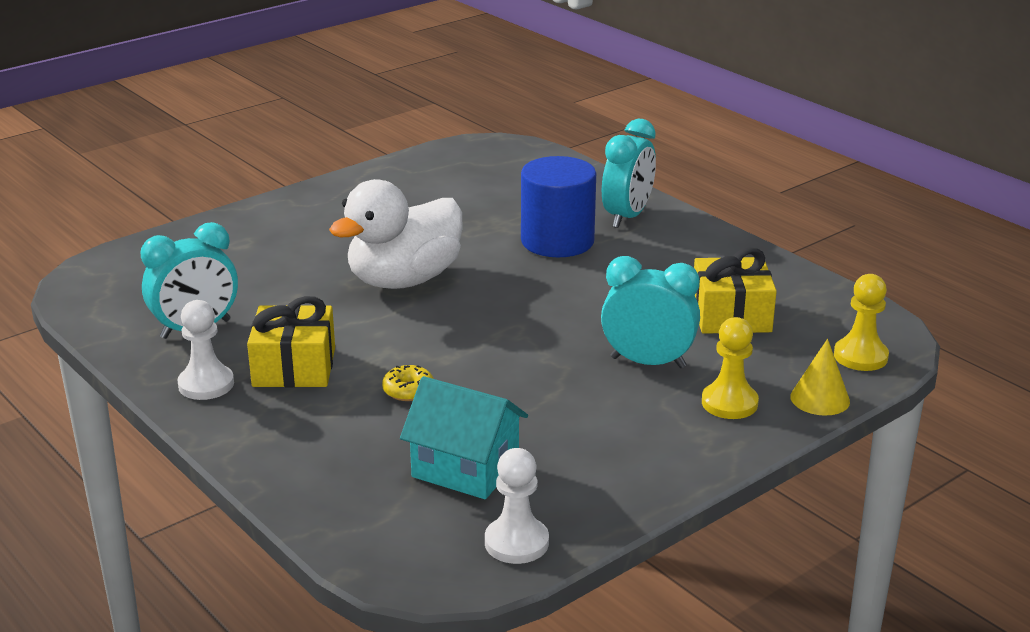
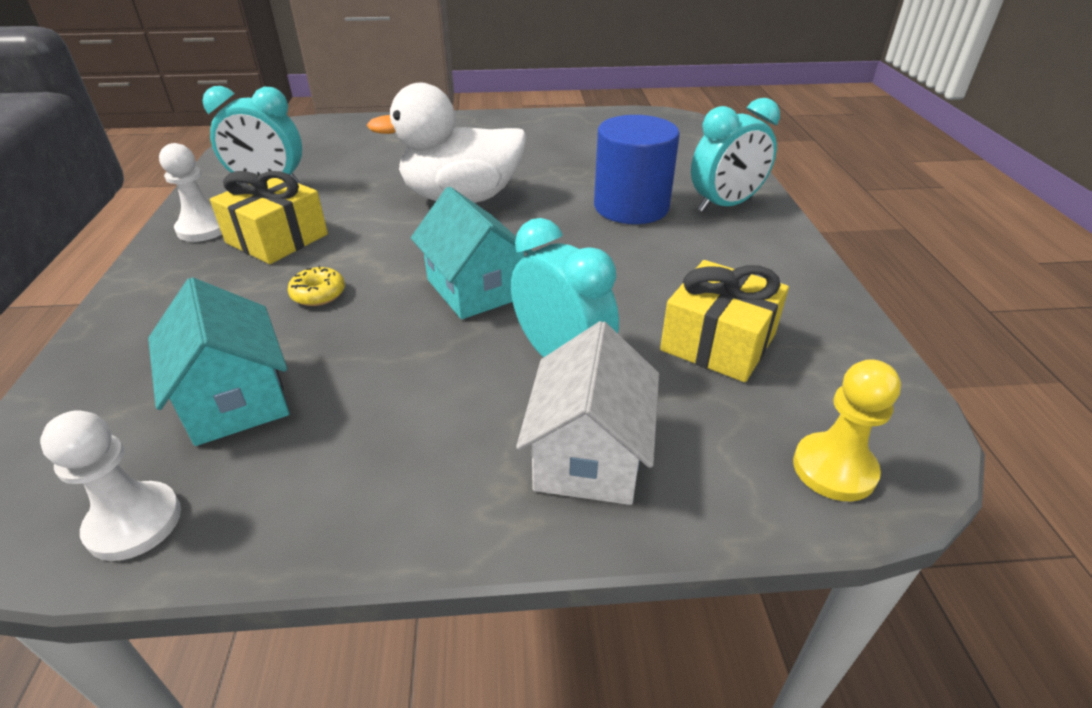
camera: 35 degrees right, 10 degrees up
yellow pawn [702,317,759,419] -> white house [516,321,659,505]
yellow cone [790,339,850,416] -> none
none -> turquoise house [411,187,533,319]

